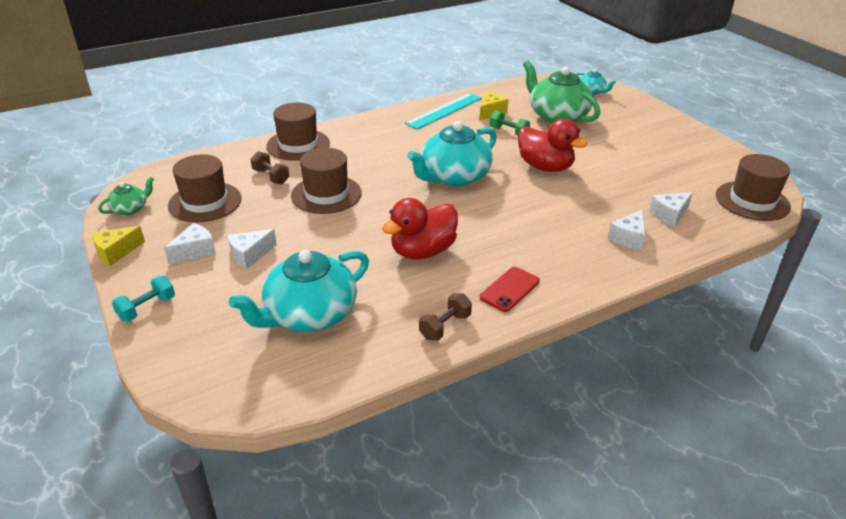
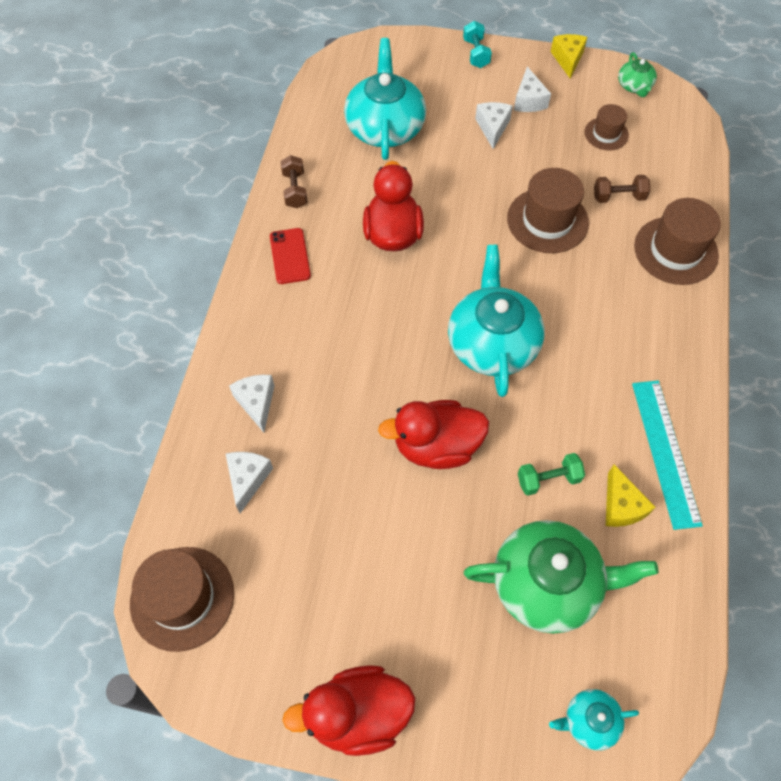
camera: 130 degrees right, 25 degrees up
brown hat [168,155,242,222] -> brown hat [584,104,629,150], size x0.58
none -> red duck [282,665,415,756]

